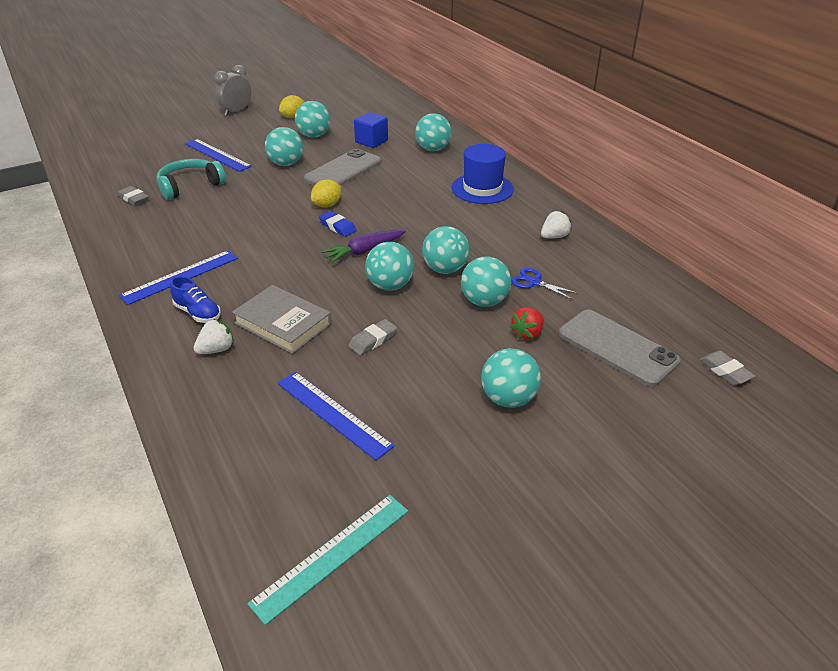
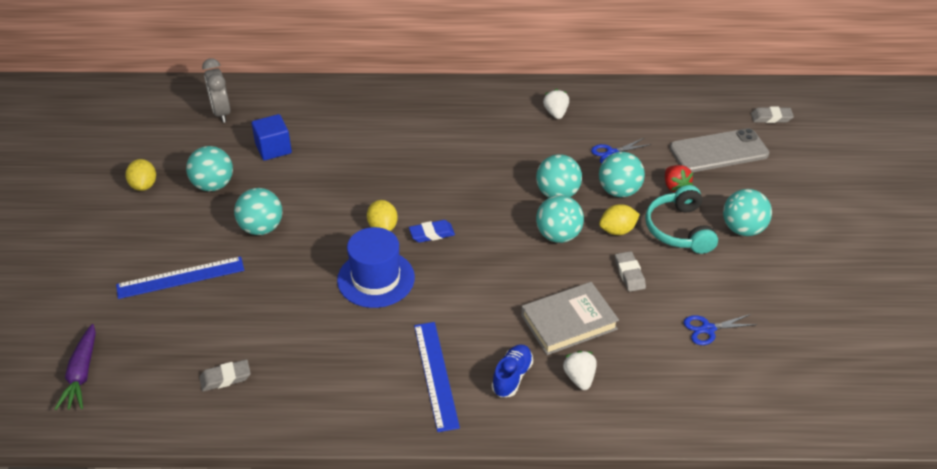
camera: 60 degrees left, 5 degrees up
turquoise headphones [157,159,226,200] -> turquoise headphones moved to [645,185,718,254]
blue shoe [170,276,221,323] -> blue shoe turned 45 degrees counterclockwise [492,344,533,397]
grey clock [215,65,251,116] -> grey clock moved to [202,59,231,123]
turquoise ruler [247,495,408,625] -> none
blue ruler [277,372,394,460] -> blue scissors [684,314,757,345]
grey phone [304,148,382,186] -> none
purple carrot [321,230,406,263] -> purple carrot moved to [54,324,96,410]
turquoise ball [415,113,452,151] -> none
blue hat [452,144,514,204] -> blue hat moved to [337,227,415,308]
none -> yellow lemon [599,204,640,235]

